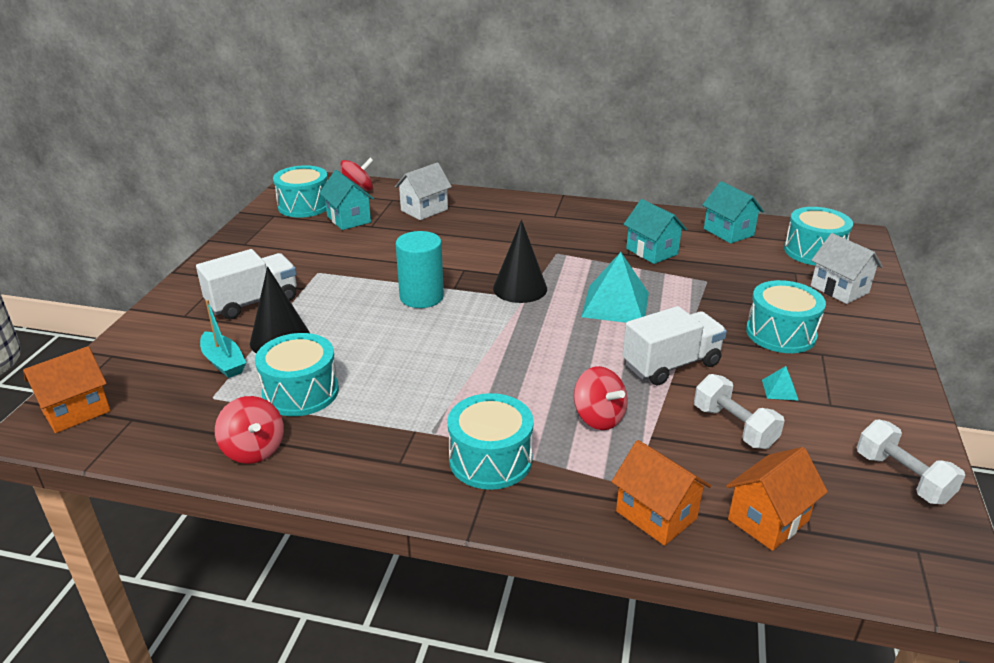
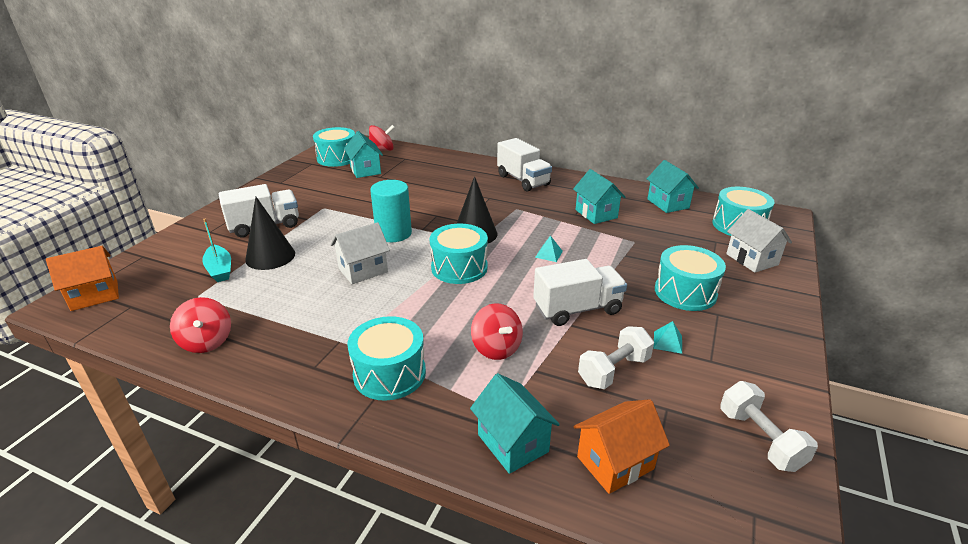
camera: 10 degrees right, 0 degrees up
turquoise drum [255,333,339,416] -> turquoise drum moved to [429,224,488,284]
white house [395,162,452,220] -> white house moved to [331,222,390,284]
turquoise pyramid [581,252,649,323] -> turquoise pyramid [535,235,563,262], size x0.43
orange house [612,440,711,546] -> turquoise house [470,373,560,474]
white dumbbell [694,374,784,449] -> white dumbbell turned 75 degrees clockwise [578,326,654,389]
none -> white truck [497,138,552,192]

